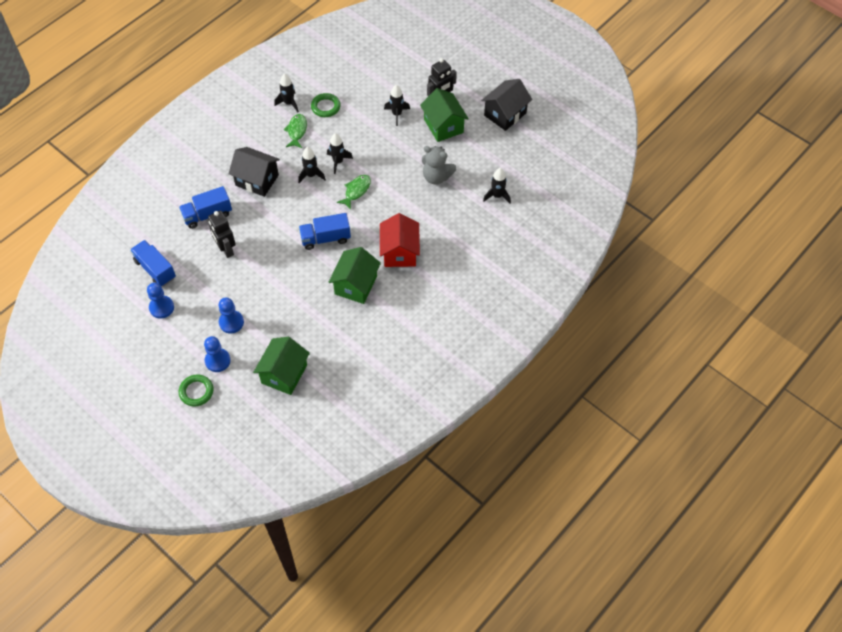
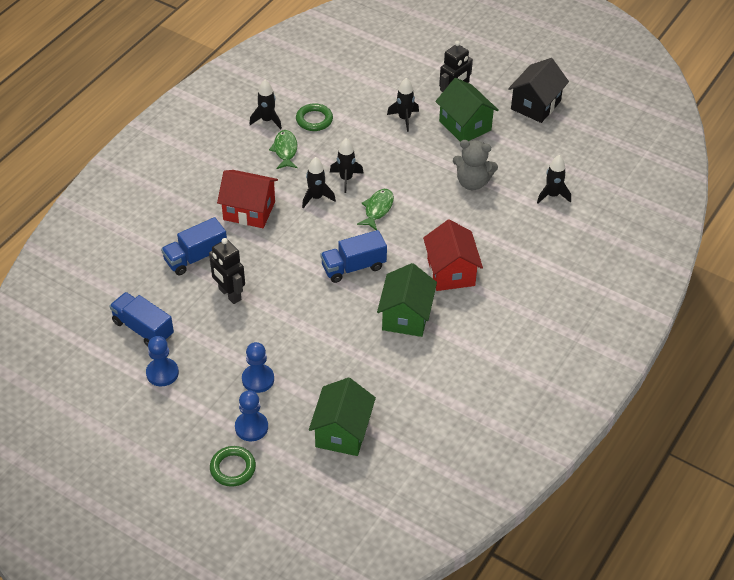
camera: 10 degrees left, 10 degrees down
black house [228,147,280,197] -> red house [217,170,278,228]

